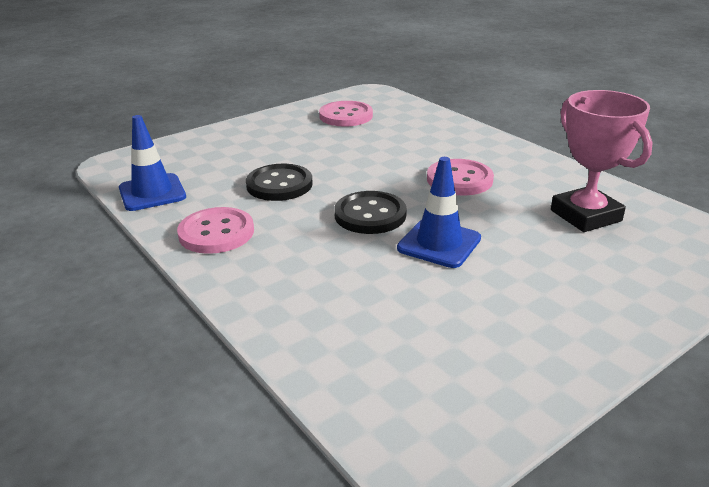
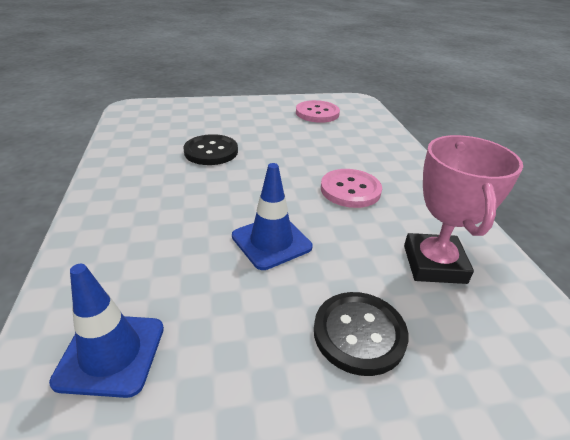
camera: 25 degrees right, 5 degrees up
blue traffic cone [119,115,186,211] -> blue traffic cone moved to [49,264,164,398]
pink button [177,207,254,254] -> none
black button [334,191,407,234] -> black button moved to [314,292,409,376]

